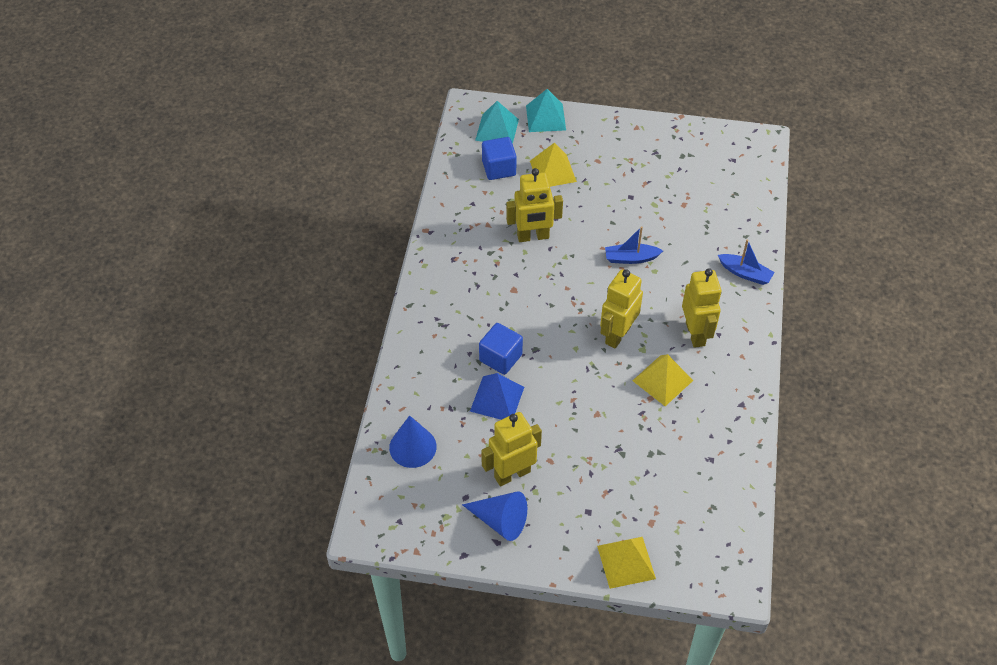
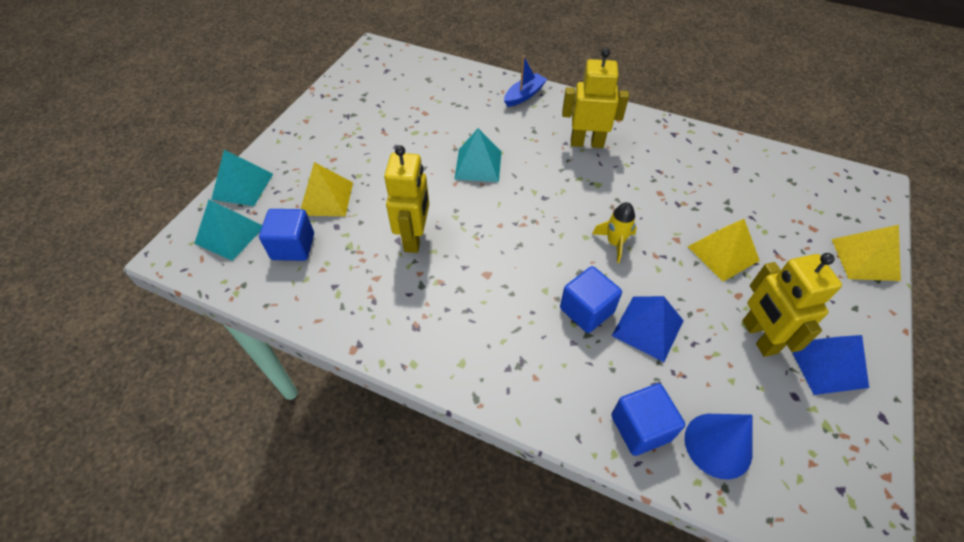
camera: 75 degrees left, 0 degrees up
blue cone [462,491,527,541] -> blue pyramid [792,335,869,395]
yellow robot [600,269,643,348] -> none
blue boat [605,226,663,264] -> turquoise pyramid [454,128,502,182]
yellow pyramid [632,354,693,406] -> yellow pyramid moved to [688,219,760,281]
none -> yellow rocket [592,202,637,263]
none -> blue cube [611,383,685,456]

